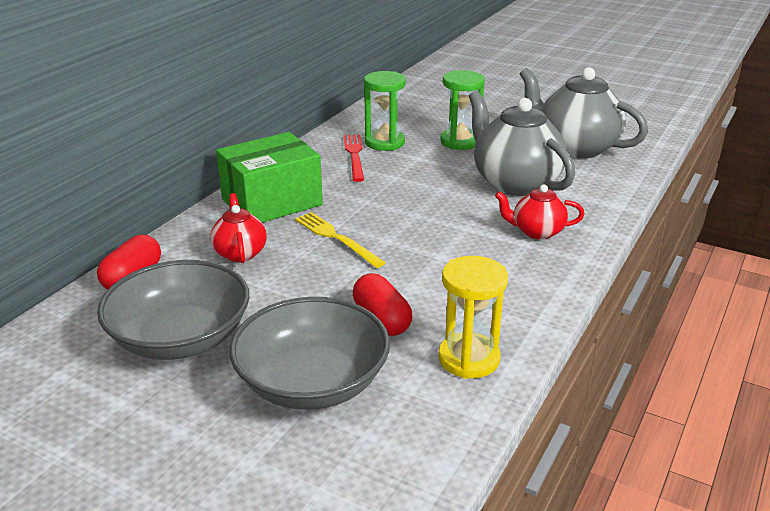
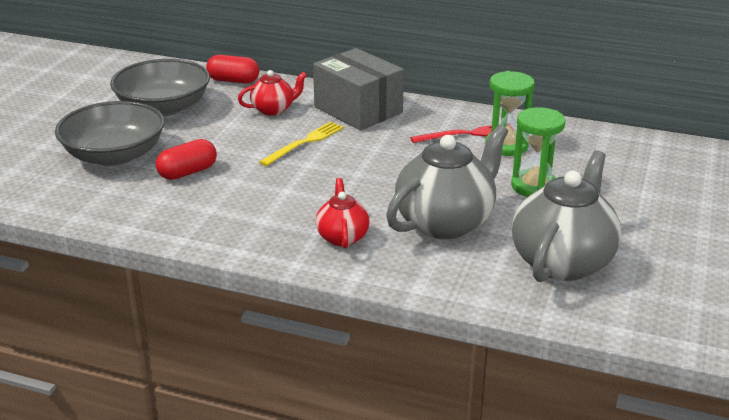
camera: 80 degrees right, 0 degrees up
green box [216,132,323,223] -> grey box [313,48,404,130]
yellow hourglass [438,256,508,379] -> none

